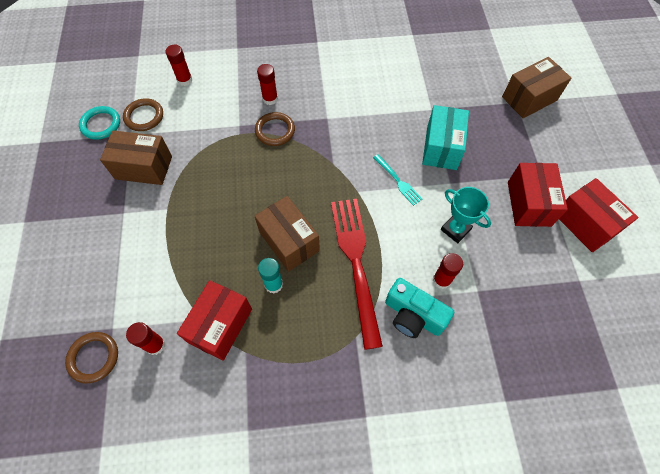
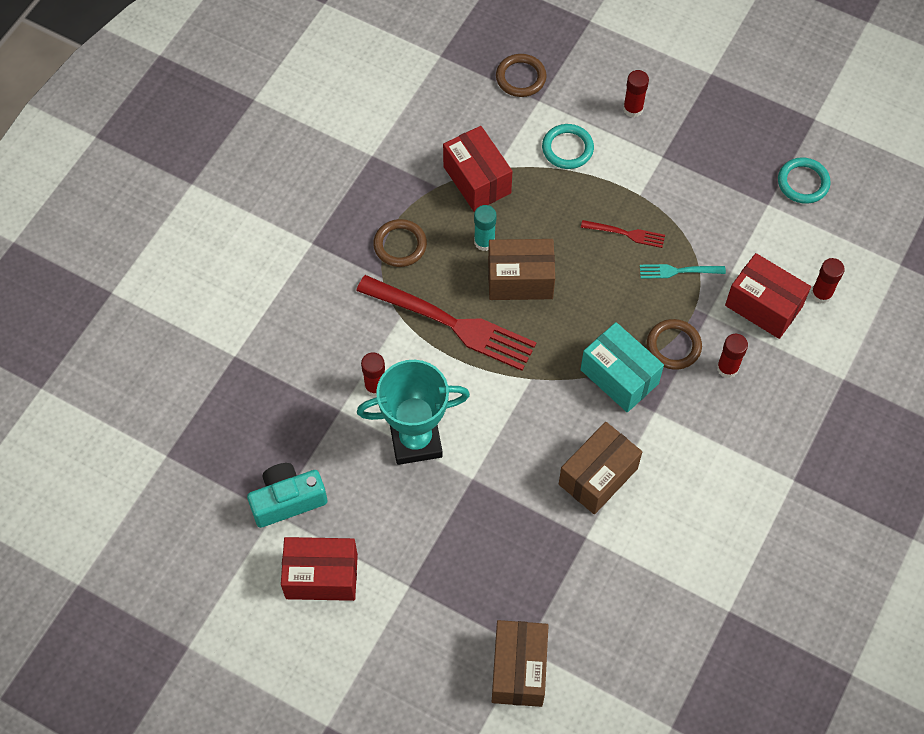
camera: 125 degrees right, 0 degrees up
brown box [100,131,172,185] -> brown box moved to [559,422,642,515]
brown ring [123,98,163,131] -> brown ring moved to [373,219,427,267]
red glue stick [126,322,165,355] -> red glue stick moved to [623,70,649,117]
turquoise fork [373,154,423,206] -> turquoise fork moved to [640,264,726,279]
turquoise camera [385,278,454,338] -> turquoise camera moved to [247,463,327,528]
turquoise box [422,105,469,170] -> turquoise box moved to [581,322,664,412]
turquoise trophy [441,187,491,243] -> turquoise trophy [357,360,470,465], size x1.65
red box [508,163,568,227] -> red box moved to [725,253,811,339]
none -> turquoise ring [542,124,594,169]
none -> red fork [581,220,665,248]

